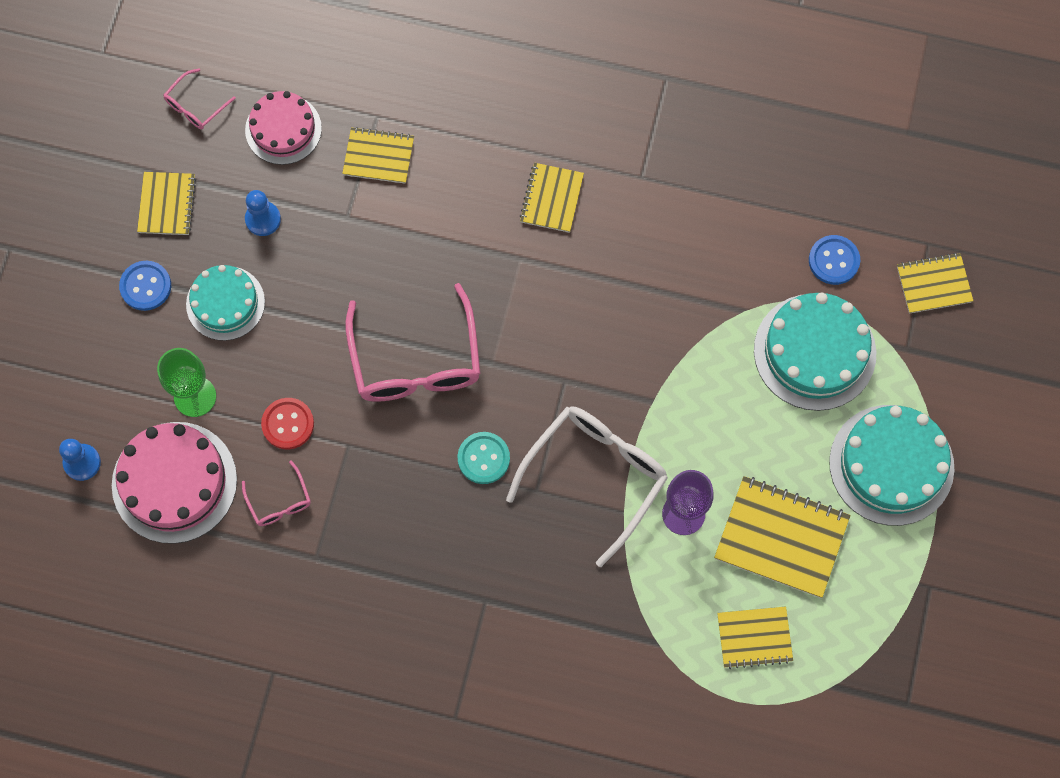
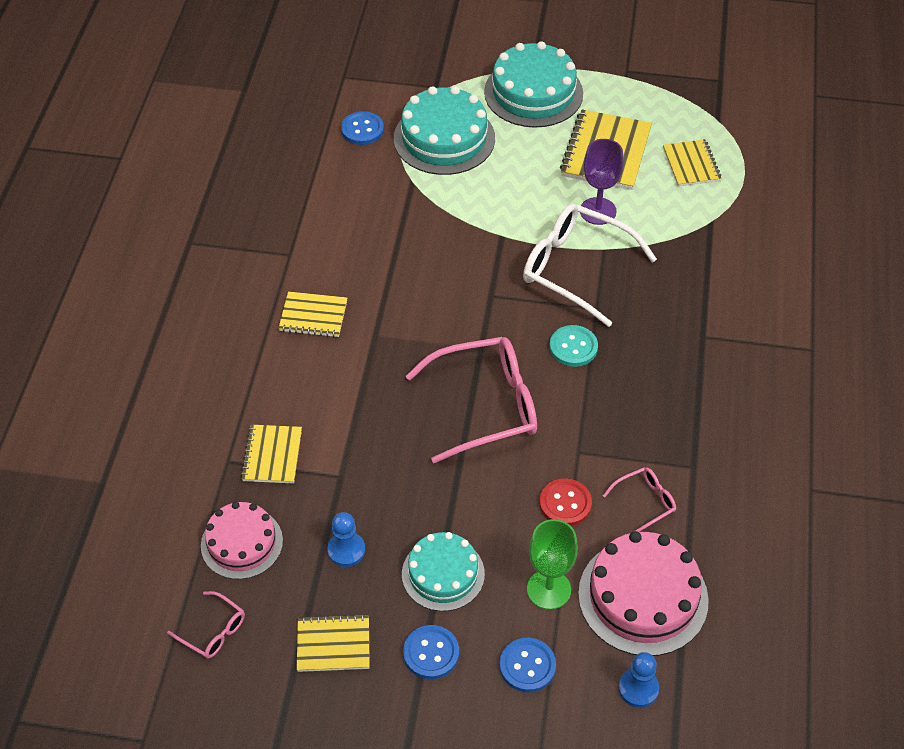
camera: 95 degrees left, 20 degrees down
yellow notebook [897,253,973,314] -> none
none -> blue button [500,638,556,692]

